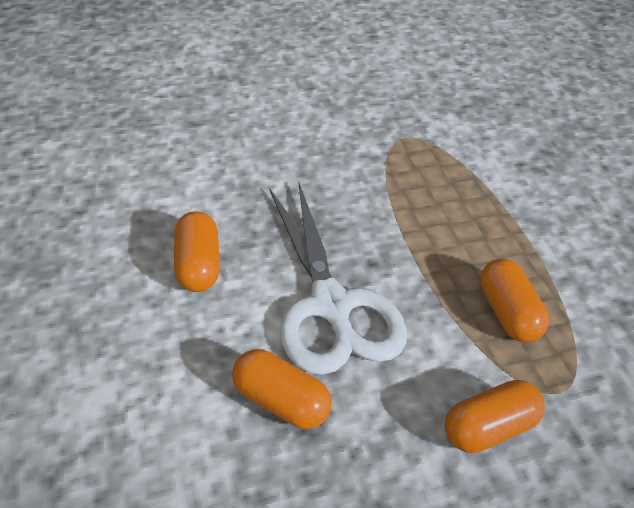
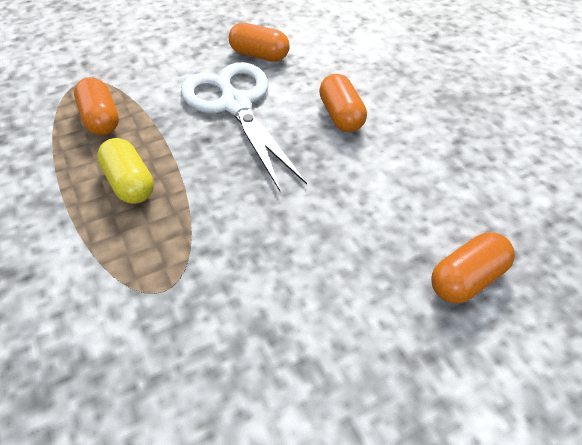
camera: 175 degrees right, 5 degrees up
orange capsule [445,380,545,453] -> orange capsule moved to [431,232,515,303]
none -> yellow capsule [97,138,154,204]

